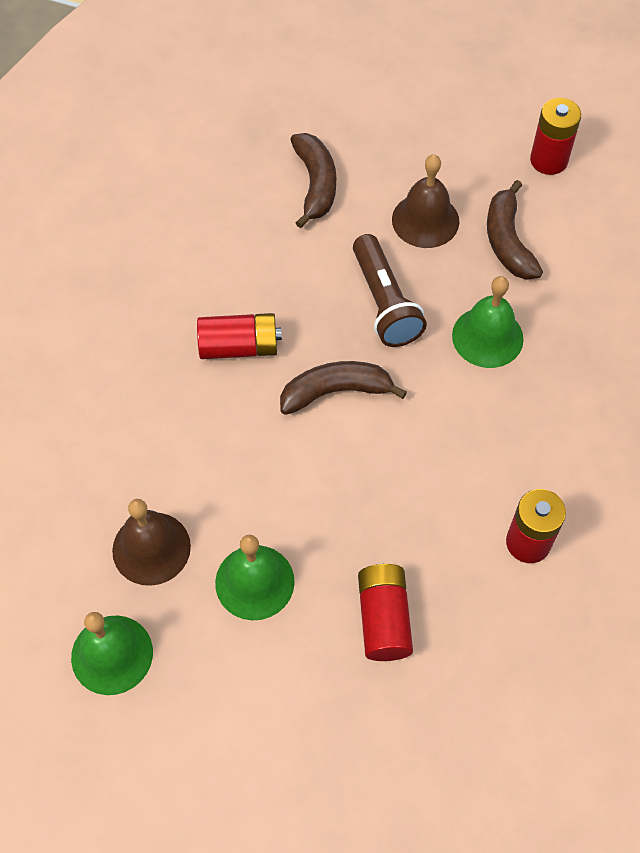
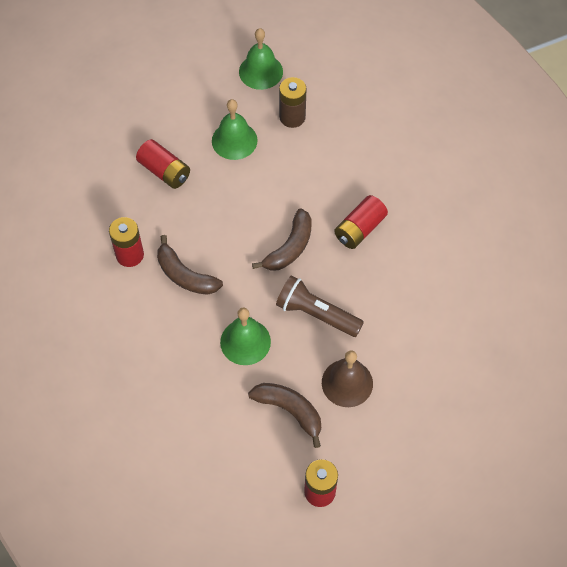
camera: 135 degrees right, 0 degrees up
brown bell [112,499,191,586] -> brown battery [279,77,307,128]
brown banana [290,133,336,228] -> brown banana moved to [157,235,223,295]

